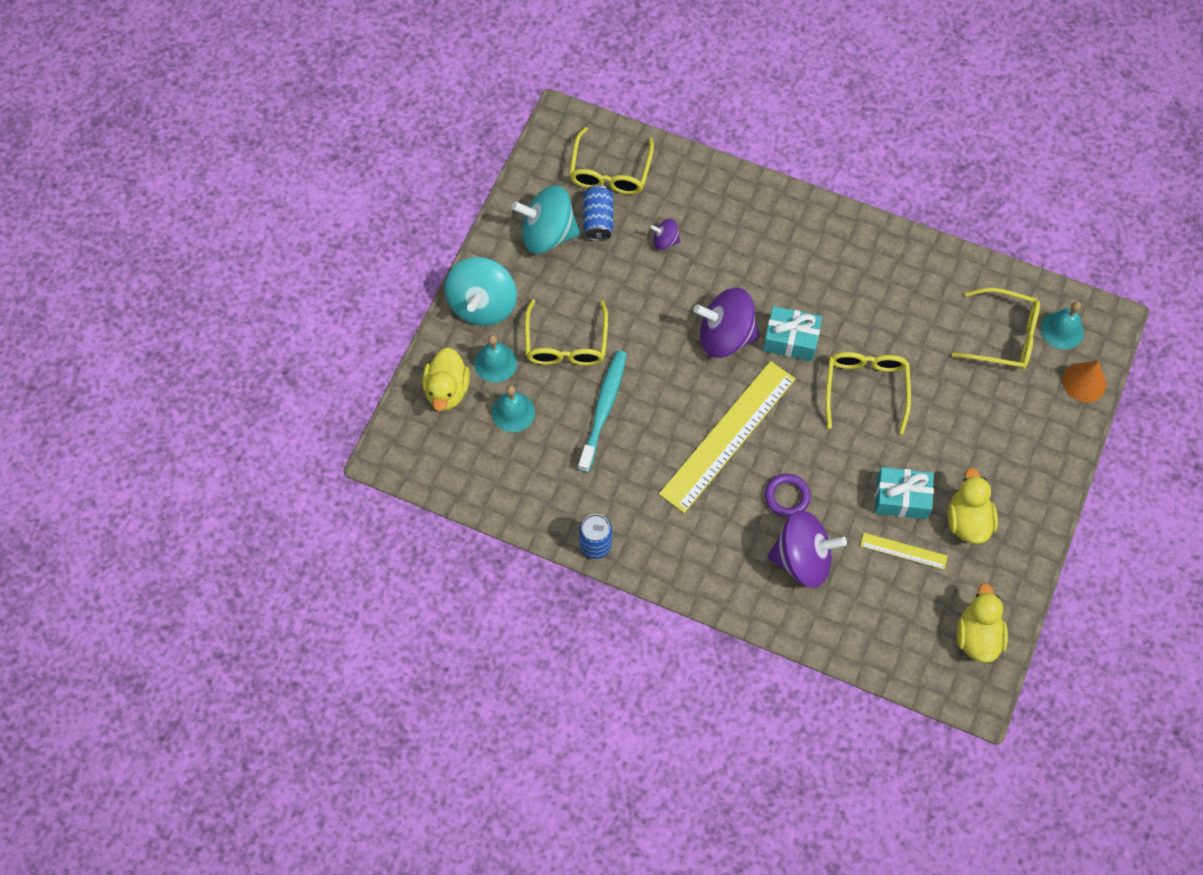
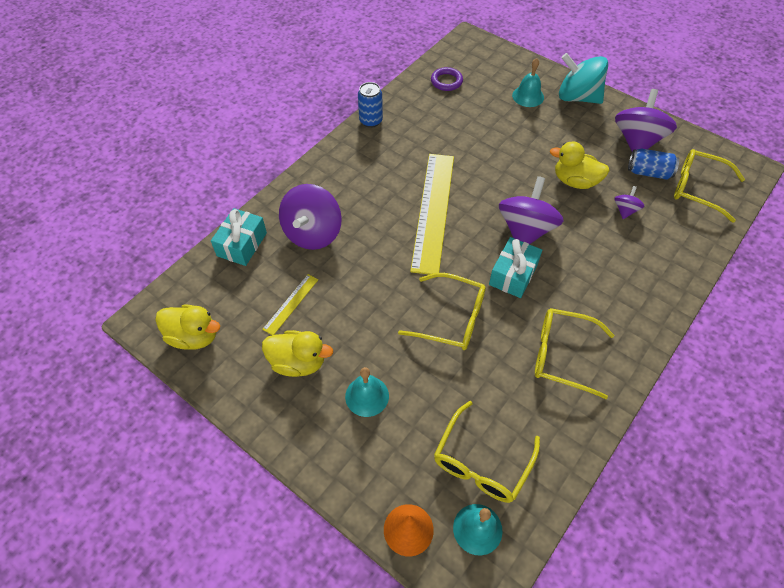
camera: 105 degrees right, 10 degrees down
yellow duck [422,347,470,411] -> yellow duck moved to [550,142,610,189]
turquoise bell [492,385,535,432] -> turquoise bell moved to [345,367,389,417]
turquoise spinning top [511,185,580,254] -> purple spinning top [615,89,677,151]
yellow glasses [525,299,608,366] -> yellow glasses moved to [535,308,614,399]
turquoise toothbrush [578,350,627,473] -> none
yellow ruler [659,361,796,513] -> yellow ruler turned 45 degrees clockwise [410,154,454,275]
purple ring [765,474,811,517] -> purple ring moved to [431,67,463,91]
turquoise gift [875,467,934,519] -> turquoise gift moved to [211,208,267,266]

